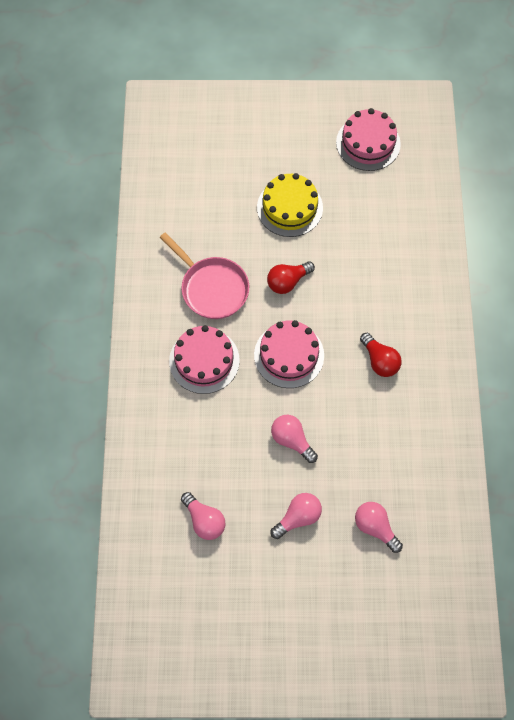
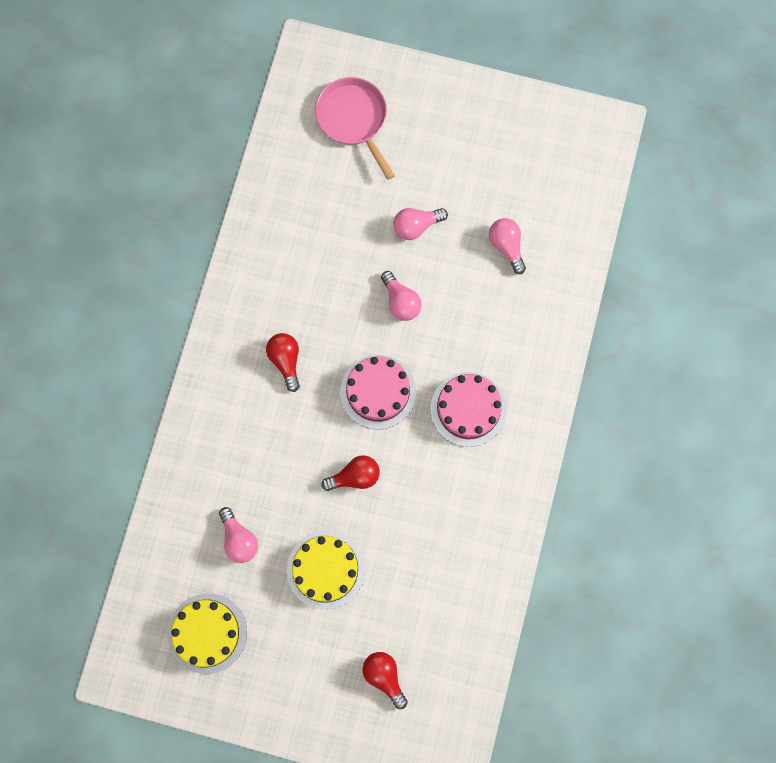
camera: 165 degrees left, 10 degrees up
pink pan [160,233,249,319] -> pink pan moved to [315,77,395,180]
pink cake [336,108,401,171] -> yellow cake [168,593,247,674]
pink light bulb [355,502,403,553] -> pink light bulb moved to [219,507,258,563]
none -> red light bulb [363,652,408,709]

